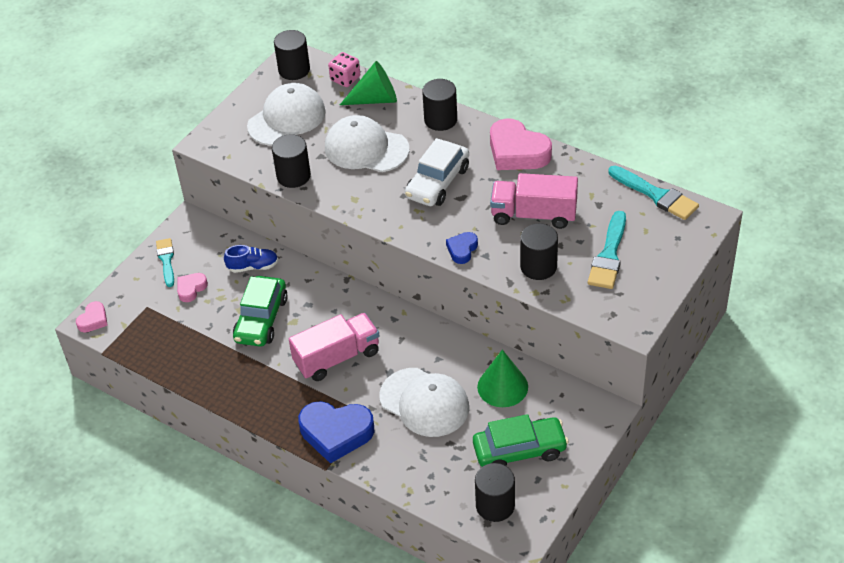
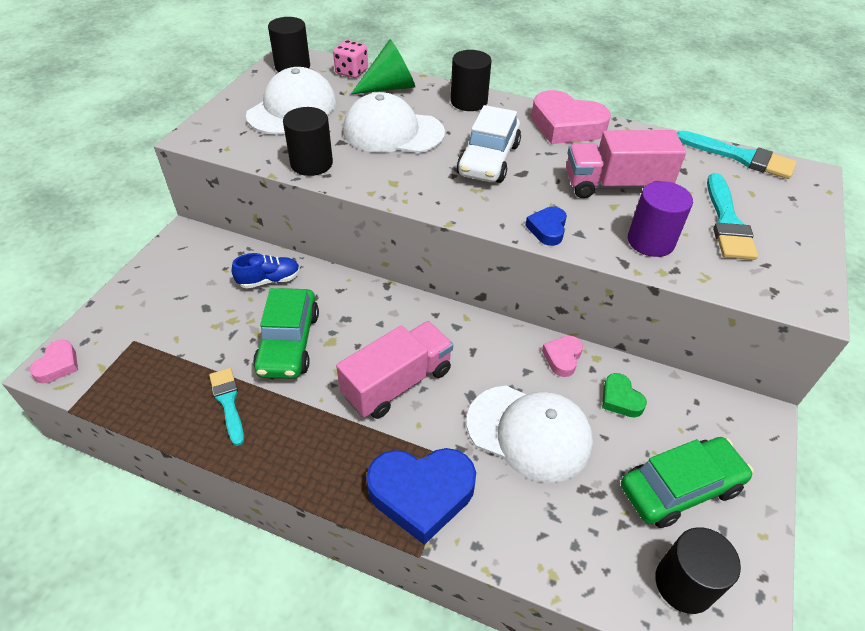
camera: 15 degrees left, 0 degrees up
turquoise brush [156,238,174,287] -> turquoise brush moved to [209,368,244,446]
pink heart [177,273,208,302] -> pink heart moved to [542,336,583,377]
green cone [477,350,528,407] -> green heart [602,373,647,418]
black cylinder [520,223,558,280] -> purple cylinder [628,181,693,257]

